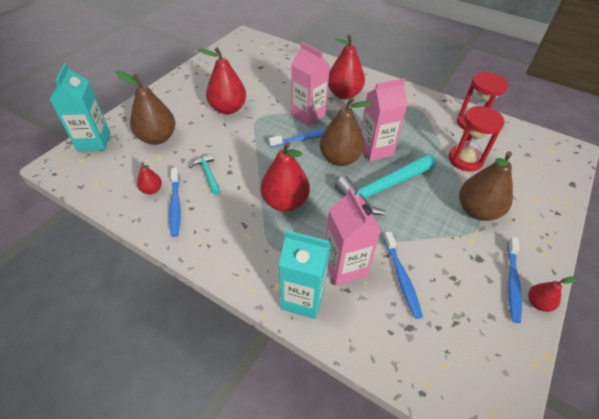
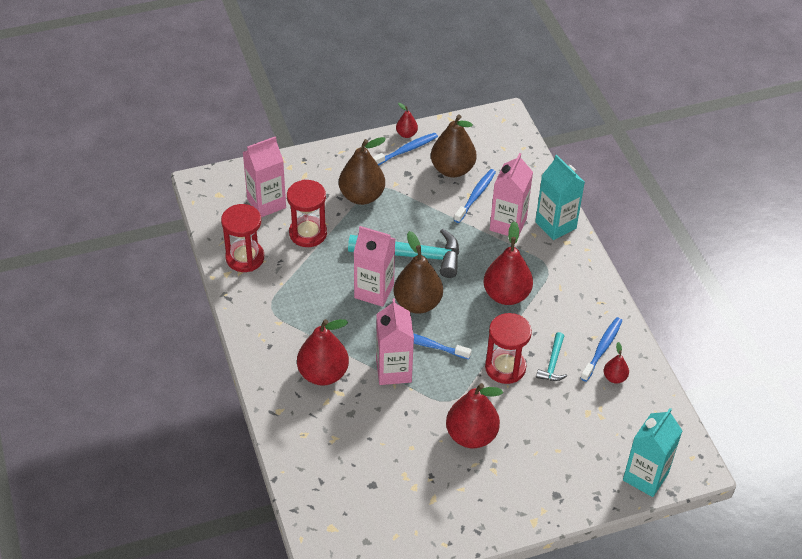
camera: 140 degrees left, 0 degrees up
brown pear [116,71,176,145] -> brown pear moved to [431,114,477,178]
none -> pink carton [243,136,286,217]
none -> red hourglass [485,313,532,384]

